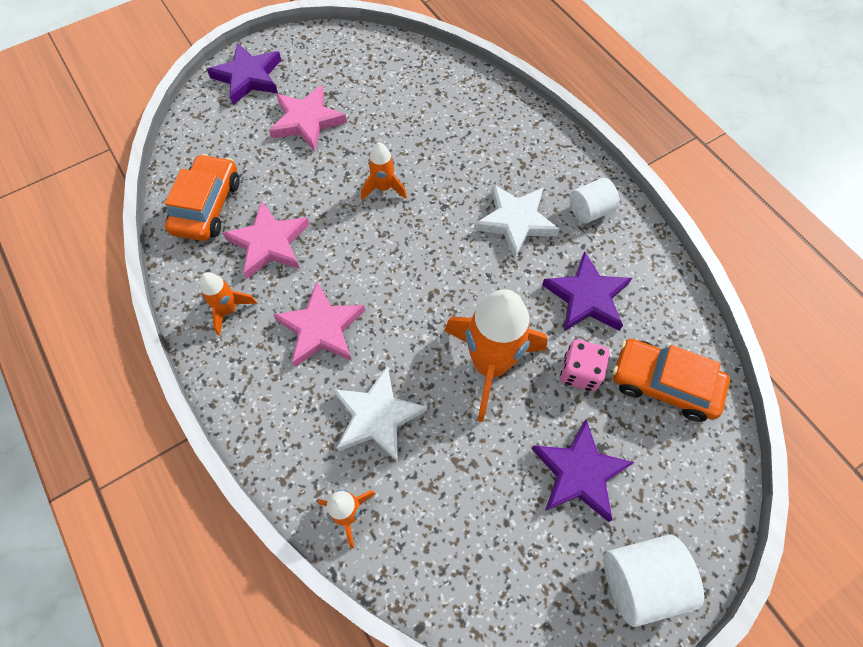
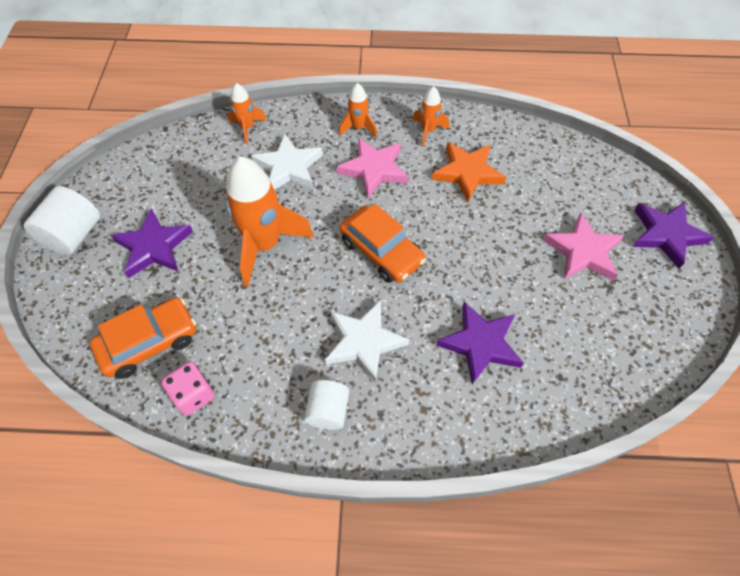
camera: 125 degrees right, 5 degrees down
orange car [165,154,240,241] -> orange car moved to [340,204,426,283]
pink star [223,201,310,279] -> orange star [432,142,506,202]
orange rocket [361,142,407,200] -> orange rocket moved to [339,83,377,137]
purple star [542,251,632,331] -> purple star moved to [436,302,524,384]
pink dice [560,339,610,391] -> pink dice moved to [161,362,215,416]

